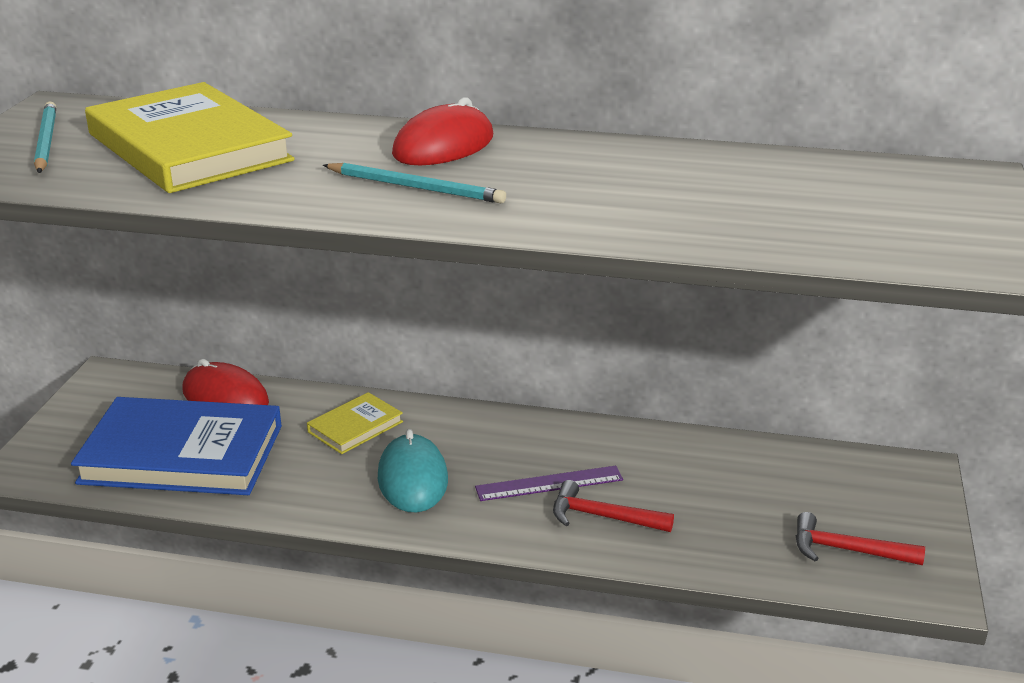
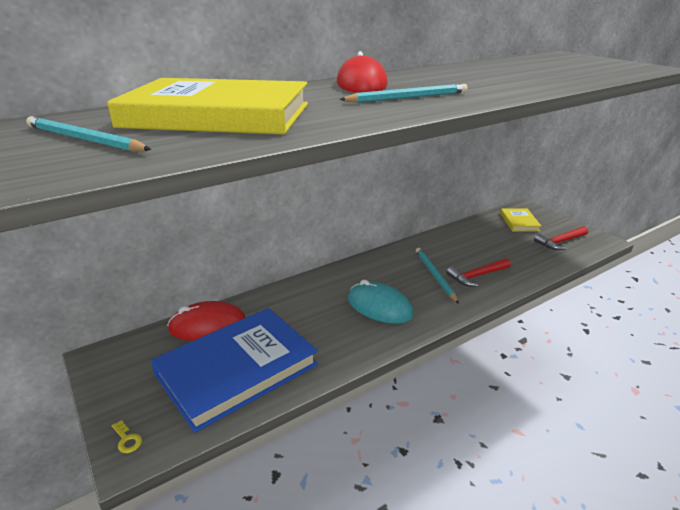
camera: 45 degrees left, 0 degrees up
yellow book [307,392,403,454] -> yellow book moved to [500,209,542,232]
purple ruler [475,466,623,501] -> turquoise pencil [416,248,459,304]
none -> yellow key [112,420,142,453]

